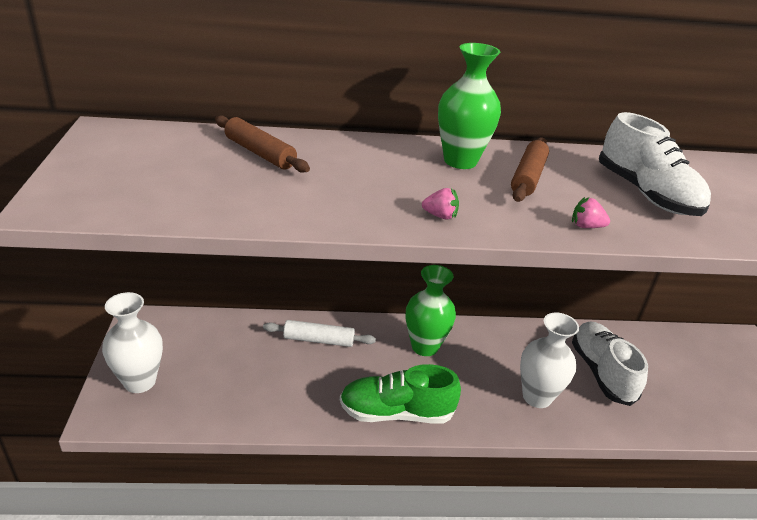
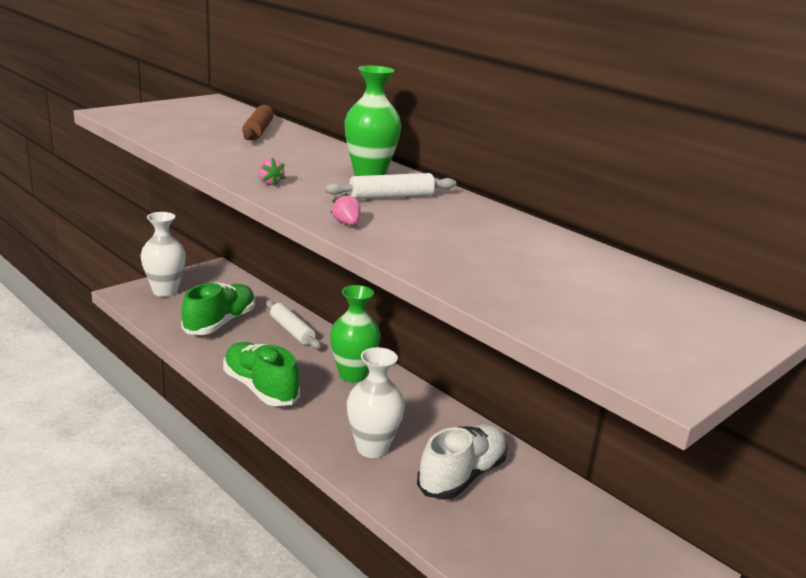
camera: 50 degrees right, 10 degrees down
brown rolling pin [511,137,549,202] -> white rolling pin [325,173,456,200]
white shoe [599,112,711,216] -> none
none -> green shoe [181,282,255,335]

